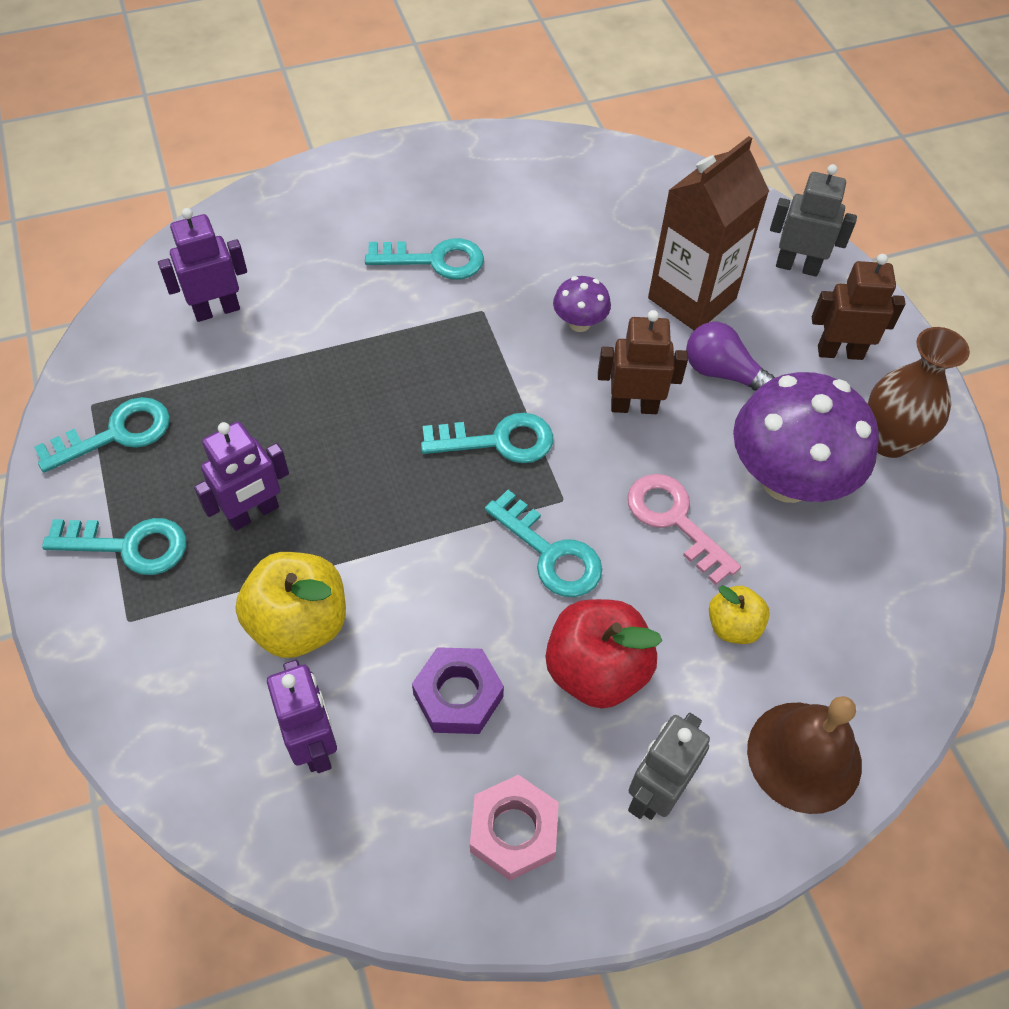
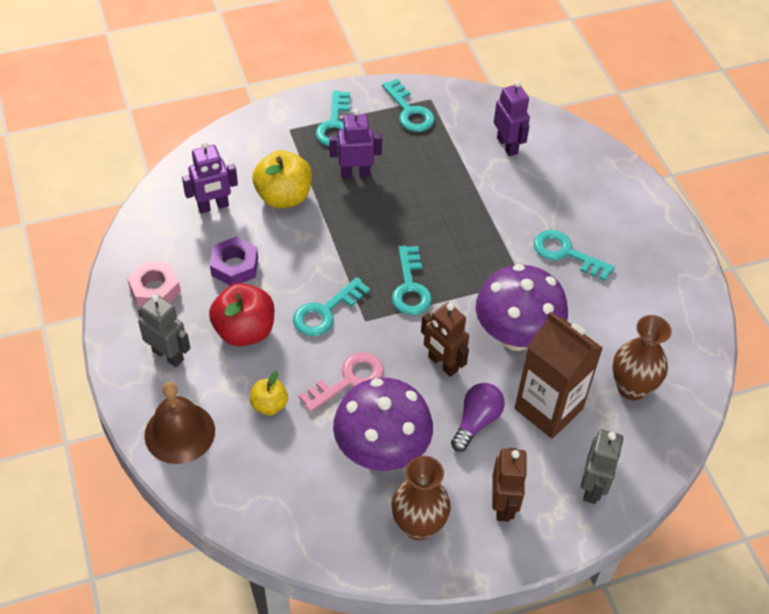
camera: 90 degrees right, 5 degrees down
purple robot [194,421,289,531] -> purple robot turned 120 degrees clockwise [329,109,382,178]
turquoise key [365,238,484,279] -> turquoise key turned 120 degrees clockwise [534,230,615,281]
purple mushroom [553,276,611,332] -> purple mushroom [476,264,568,351], size x2.18
brown robot [598,310,688,414] -> brown robot turned 135 degrees clockwise [421,302,469,377]
none -> brown vase [612,315,672,400]

